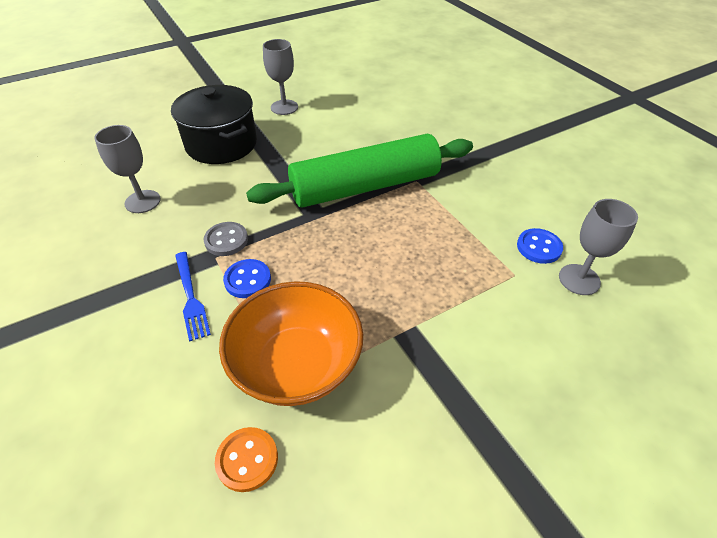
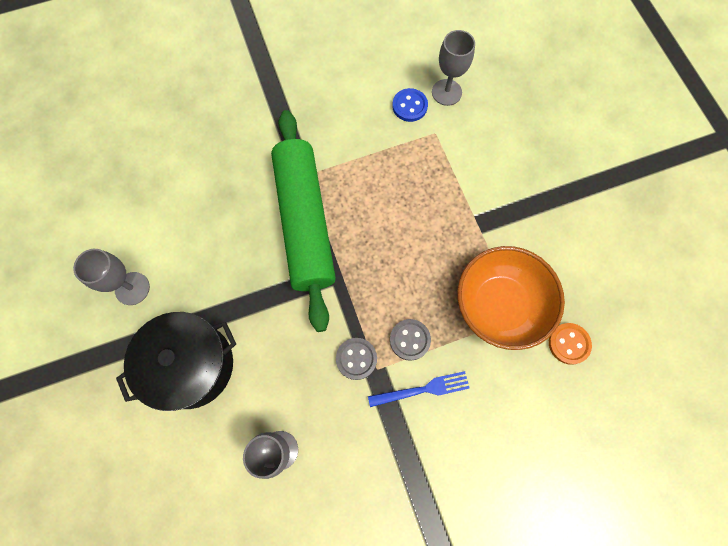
camera: 80 degrees left, 25 degrees up
blue button [223,259,271,298] -> grey button [390,319,431,361]

